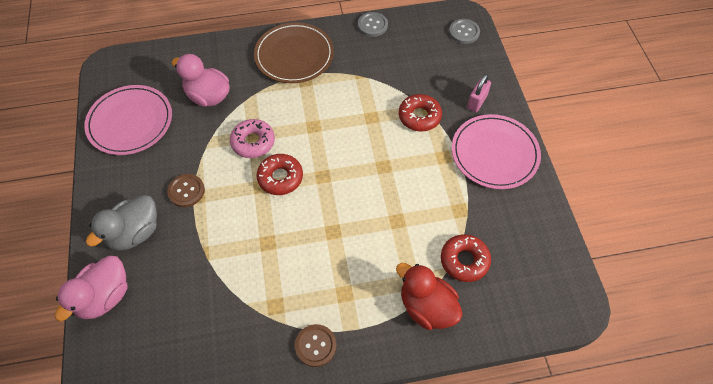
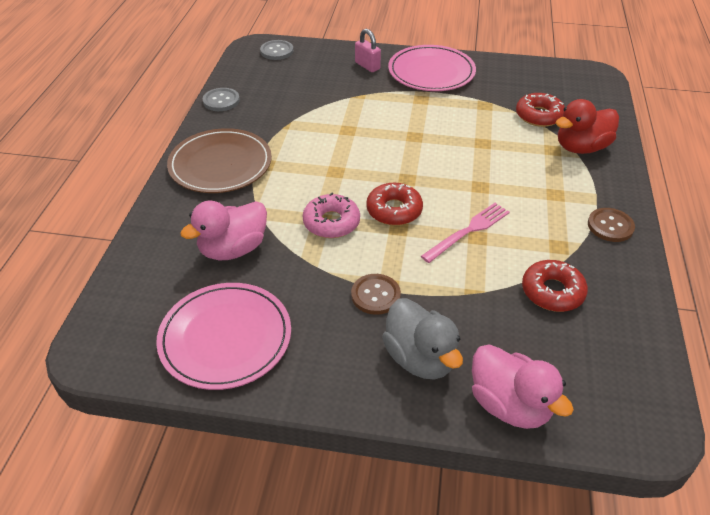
camera: 70 degrees left, 15 degrees down
red donut [399,94,442,132] -> red donut moved to [522,260,588,312]
none -> pink fork [421,203,510,263]

